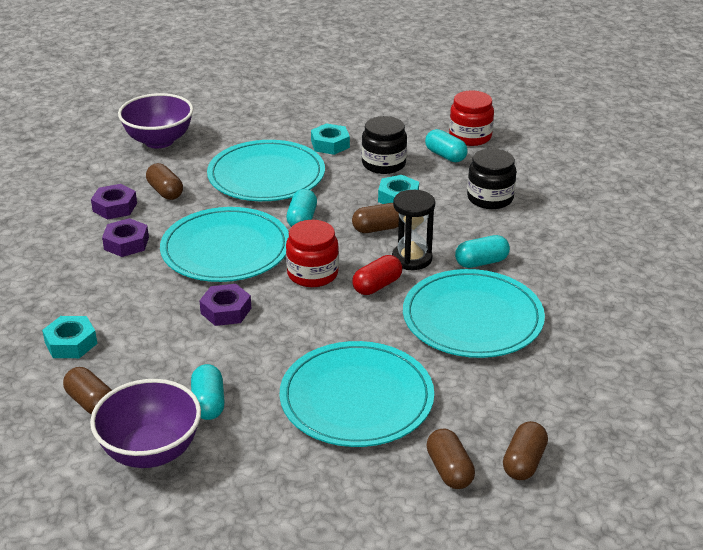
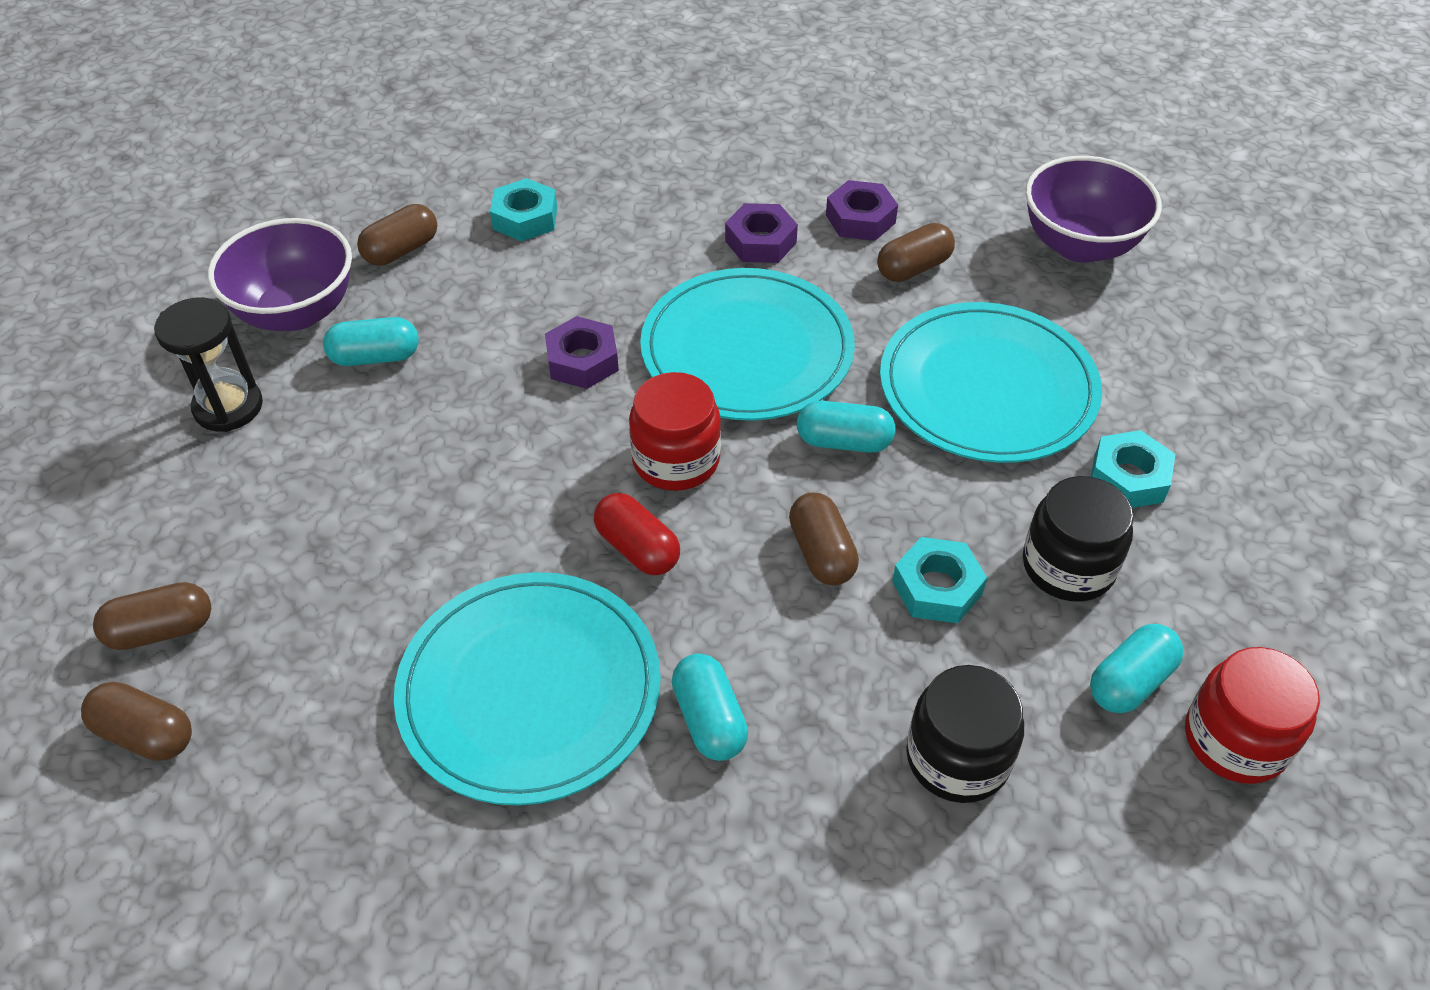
camera: 90 degrees right, 15 degrees up
turquoise plate [279,341,434,447] -> none
black hourglass [392,190,435,270] -> black hourglass moved to [154,297,263,432]

